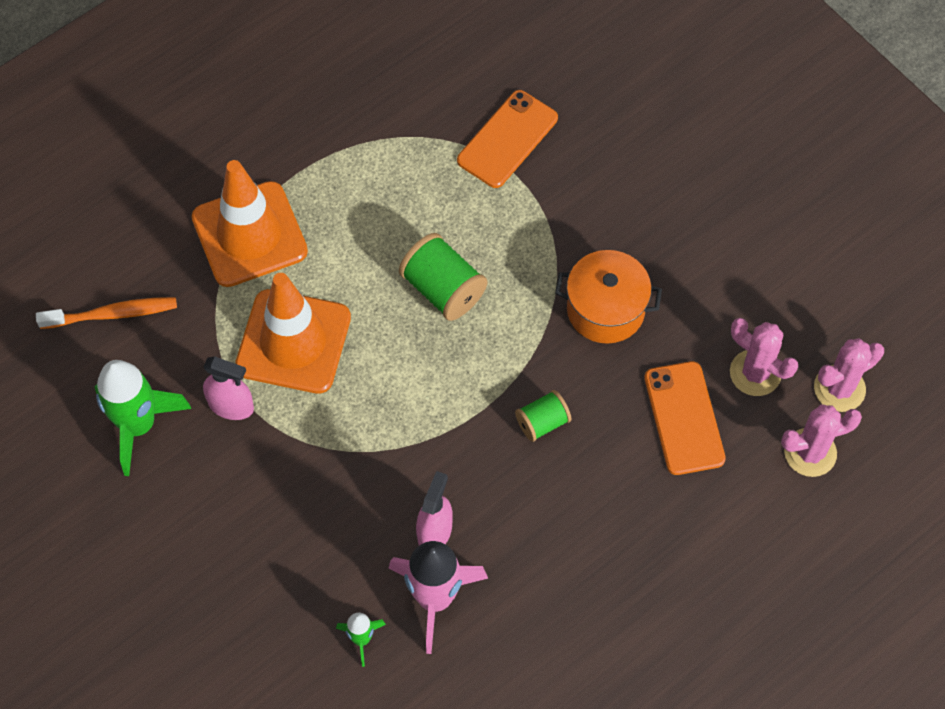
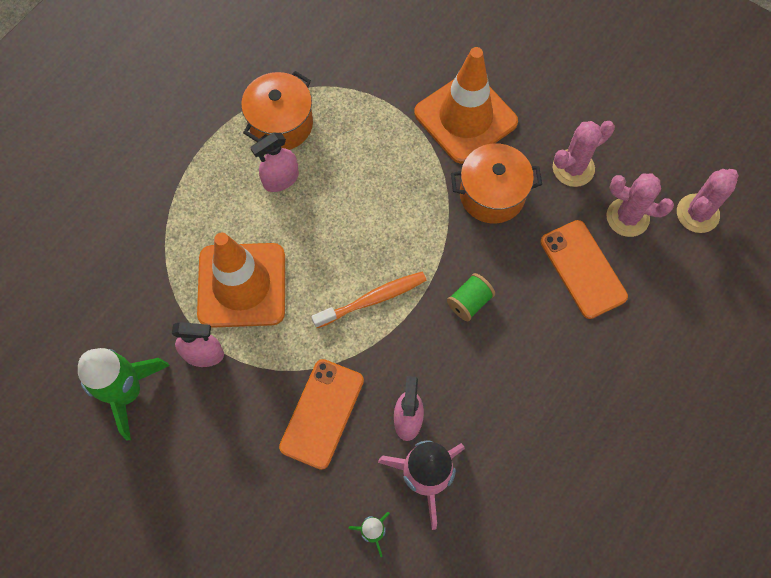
camera: 15 degrees left, 5 degrees up
orange toothbrush [36,297,177,329] -> orange toothbrush moved to [311,272,427,328]
orange traffic cone [192,160,308,287] -> orange traffic cone moved to [414,47,518,164]
green spool [399,233,487,321] -> none
orange phone [457,90,558,188] -> orange phone moved to [279,359,364,470]
pink cactus [781,404,862,477] -> pink cactus moved to [553,121,615,187]
none -> orange pot [241,71,313,150]
none -> pink spray bottle [250,133,299,192]

